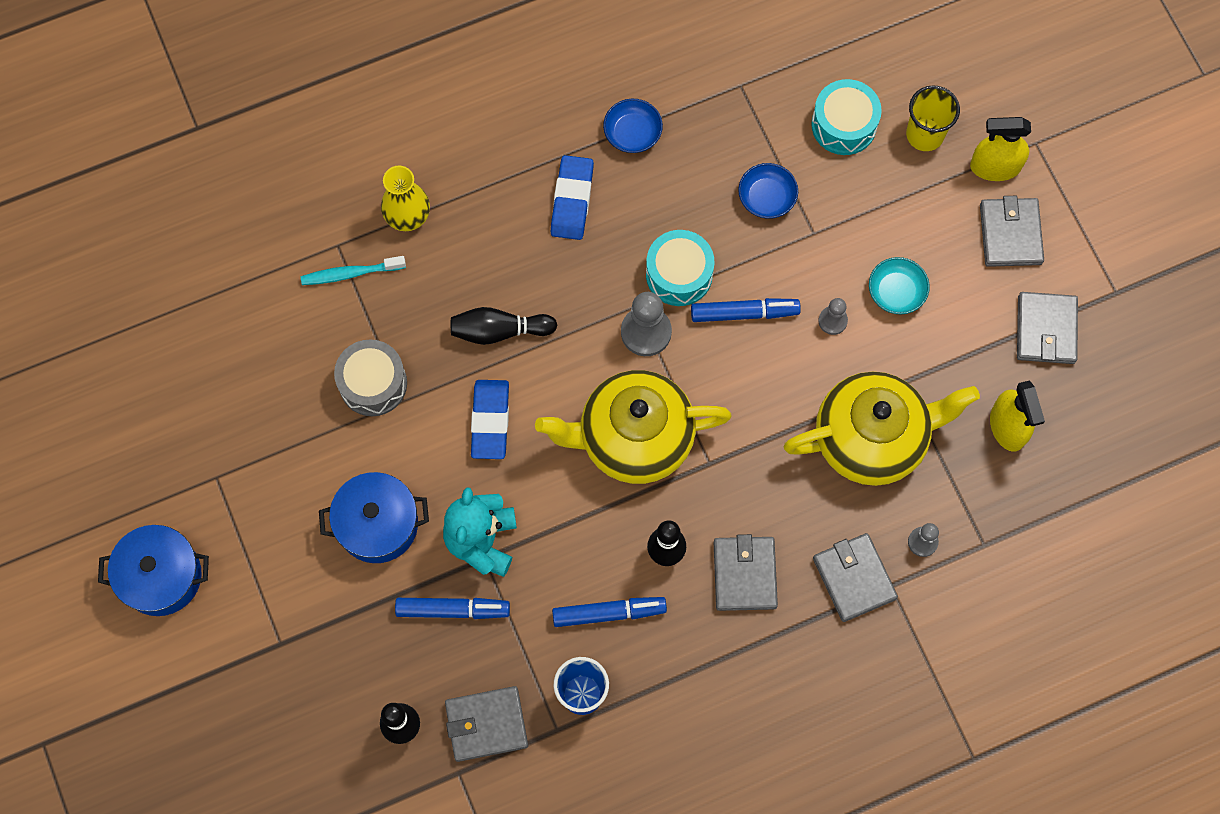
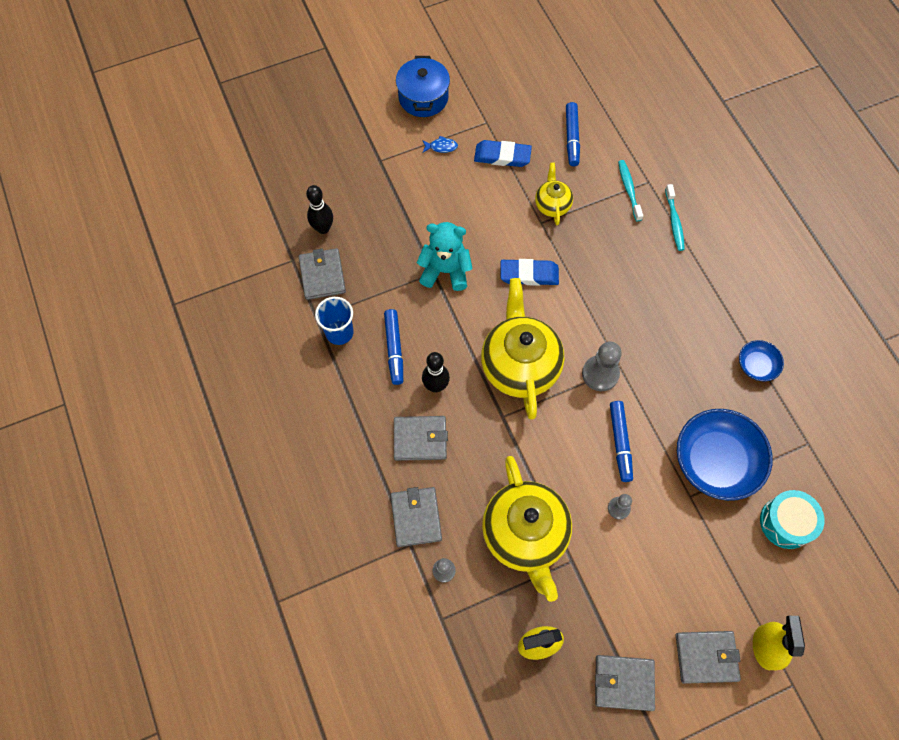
camera: 90 degrees right, 5 degrees down
blue pot [319,472,429,563] -> none
grey drum [334,339,407,416] -> yellow teapot [535,163,573,225]
yellow vase [381,166,430,231] -> turquoise toothbrush [665,184,685,251]
blue marker [395,598,510,619] -> blue marker moved to [566,102,580,166]
black bowling pin [451,307,557,345] -> none
blue eraser [551,155,594,240] -> blue eraser moved to [474,140,532,167]
turquoise drum [646,230,715,306] -> none
blue bowl [738,163,798,219] -> blue bowl [677,409,773,501], size x2.02
grey wallet [813,533,898,622] -> grey wallet turned 75 degrees counterclockwise [391,487,442,547]
turquoise bowl [869,257,930,315] -> none
yellow cup [906,85,960,151] -> none
none -> blue fish [422,136,458,153]

